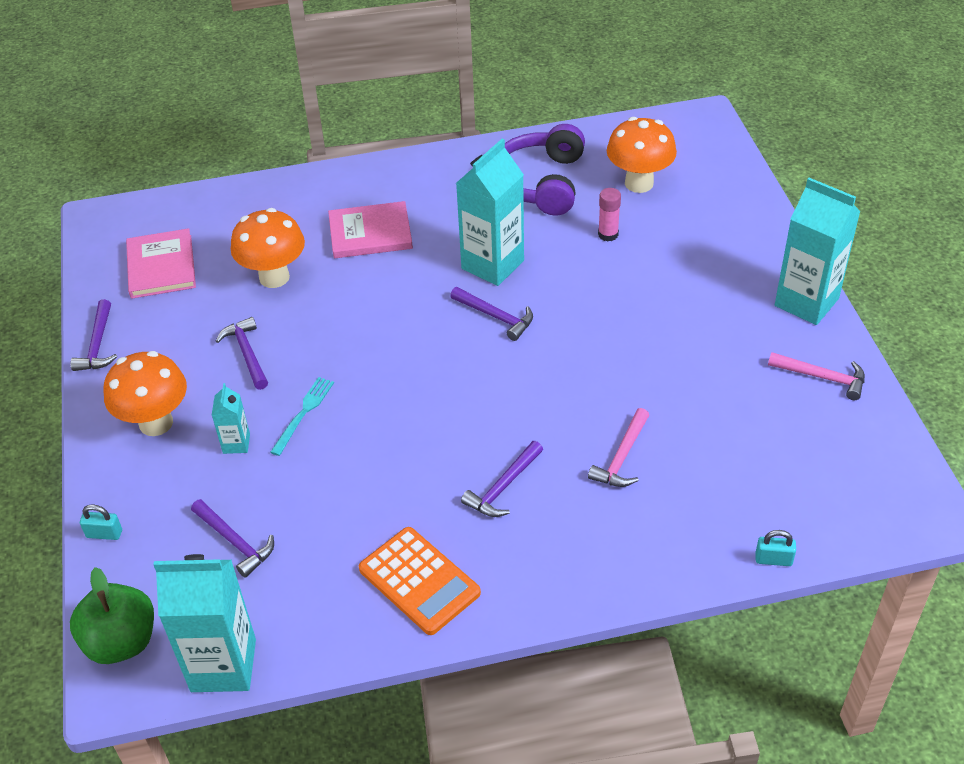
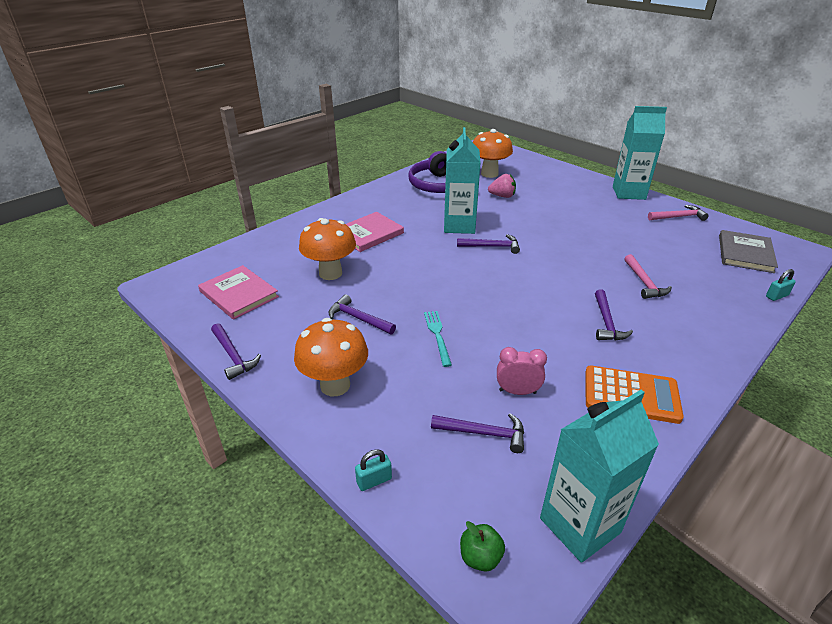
camera: 35 degrees left, 10 degrees down
green apple [70,567,154,664] -> green apple [460,521,505,572], size x0.53
turquoise carton [212,383,250,454] -> none
pink glue stick [598,188,621,242] -> pink strawberry [488,174,516,198]
none -> pink clock [497,347,547,395]
none -> grey book [719,230,778,273]

